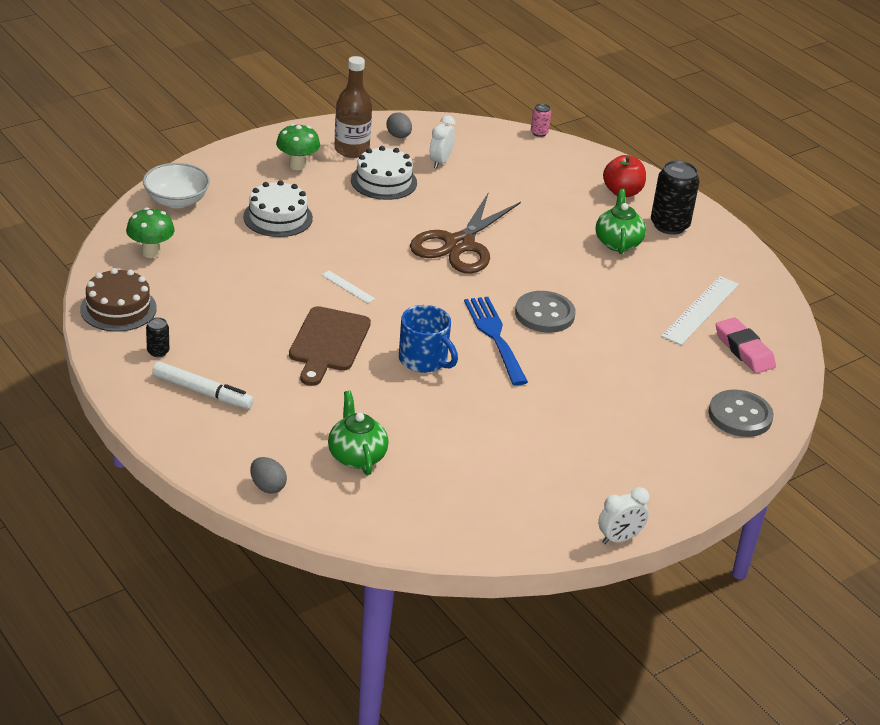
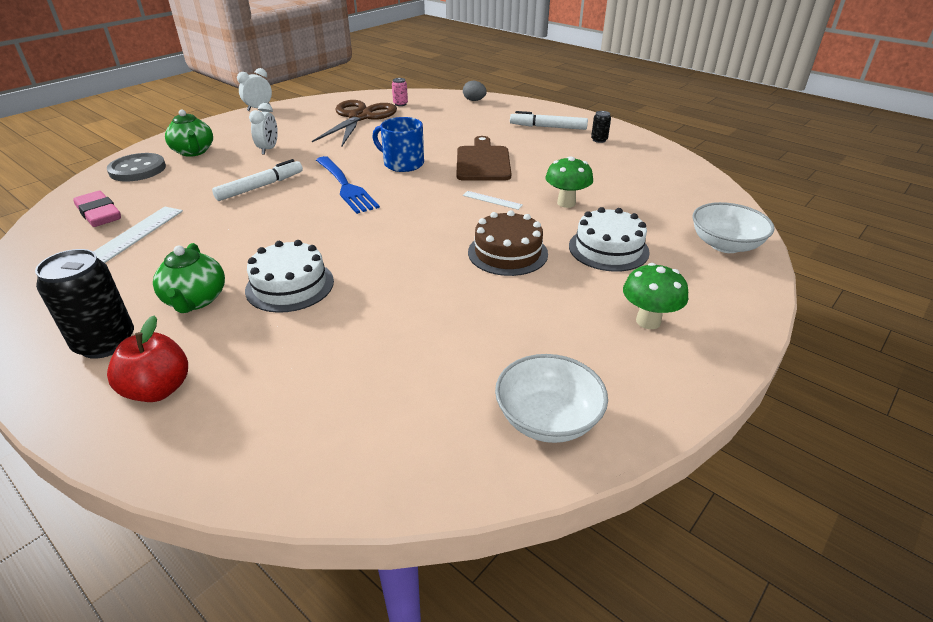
camera: 170 degrees right, 0 degrees up
brown cake [80,268,157,332] -> brown cake moved to [468,210,548,276]
green mushroom [126,208,175,258] -> green mushroom moved to [546,156,593,208]
green teapot [328,391,388,475] -> green teapot moved to [165,110,213,157]
brown bottle [334,56,372,158] -> none
white cake [351,146,417,200] -> white cake moved to [245,240,334,313]
grey egg [386,112,412,138] -> white bowl [495,354,608,443]
brown scissors [410,192,521,274] -> brown scissors moved to [312,100,397,147]
white clock [429,115,455,168] -> white clock moved to [249,103,278,155]
grey button [515,291,575,333] -> none
pink can [531,103,551,137] -> pink can moved to [392,78,408,106]
none -> white marker [212,159,303,201]

